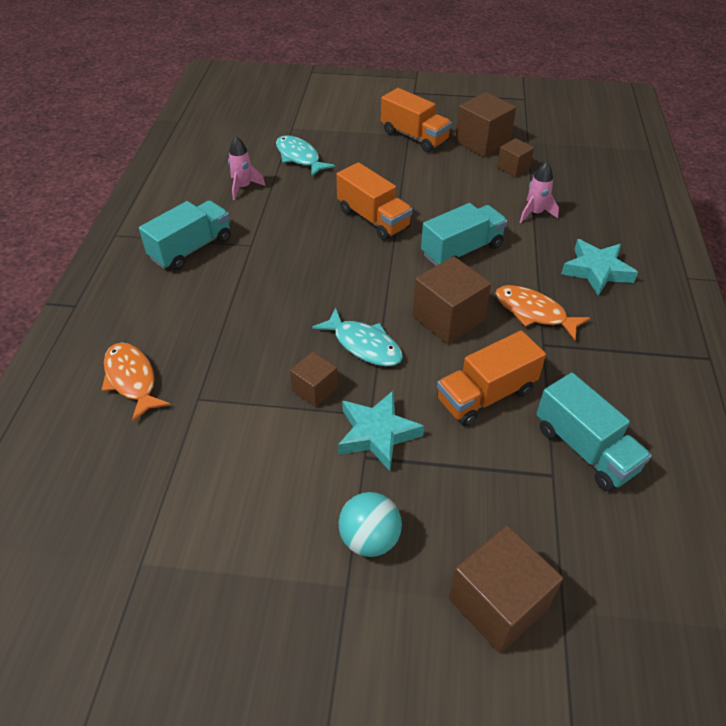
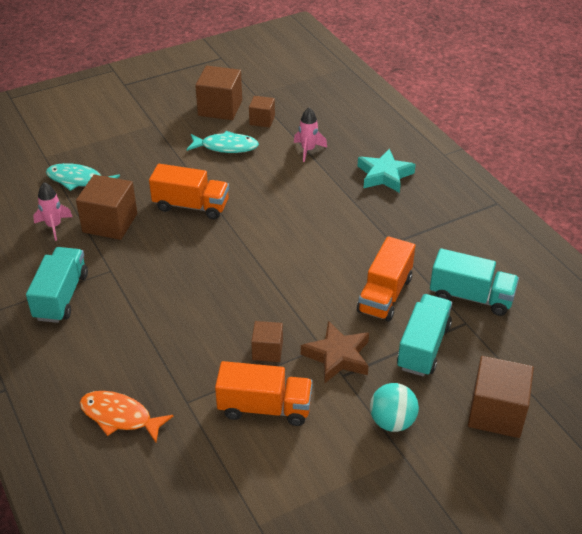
camera: 35 degrees left, 5 degrees down
turquoise fish [312,308,403,367] -> turquoise fish moved to [187,131,259,153]
turquoise star [338,391,424,471] -> brown star [301,321,369,383]
orange truck [381,88,452,152] -> orange truck moved to [215,361,313,426]
brown cube [413,256,491,344] -> brown cube moved to [76,175,137,240]
turquoise truck [421,203,507,266] -> turquoise truck moved to [397,294,452,376]
orange fish [495,285,590,340] -> none

